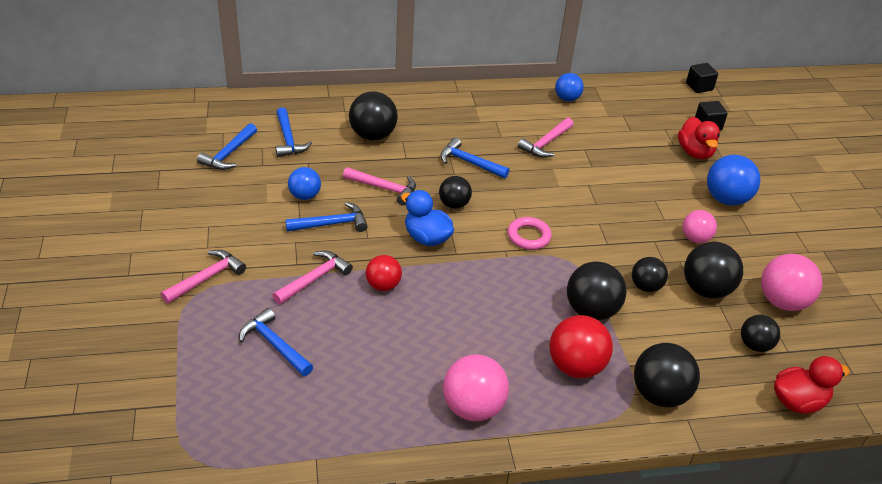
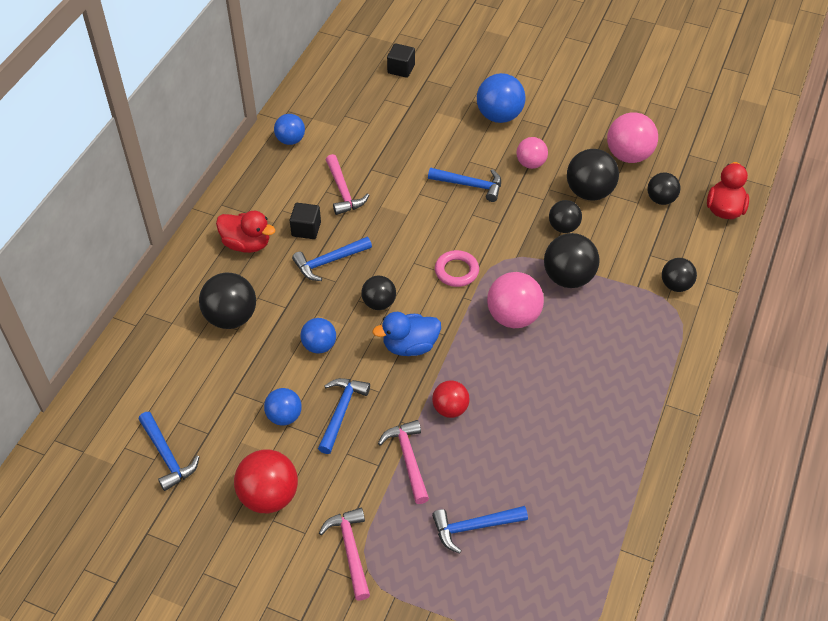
camera: 55 degrees left, 10 degrees up
blue hammer [275,107,312,157] -> blue hammer moved to [428,168,501,202]
pink hammer [343,167,416,205] -> blue ball [300,318,336,354]
pink ball [443,355,509,421] -> pink ball moved to [487,272,544,328]
red ball [549,315,613,378] -> red ball moved to [234,449,298,513]
black ball [634,343,700,408] -> black ball [662,258,697,292], size x0.63
red duck [678,117,720,160] -> red duck moved to [216,211,275,253]
black cube [686,63,718,93] -> black cube moved to [290,203,321,239]

